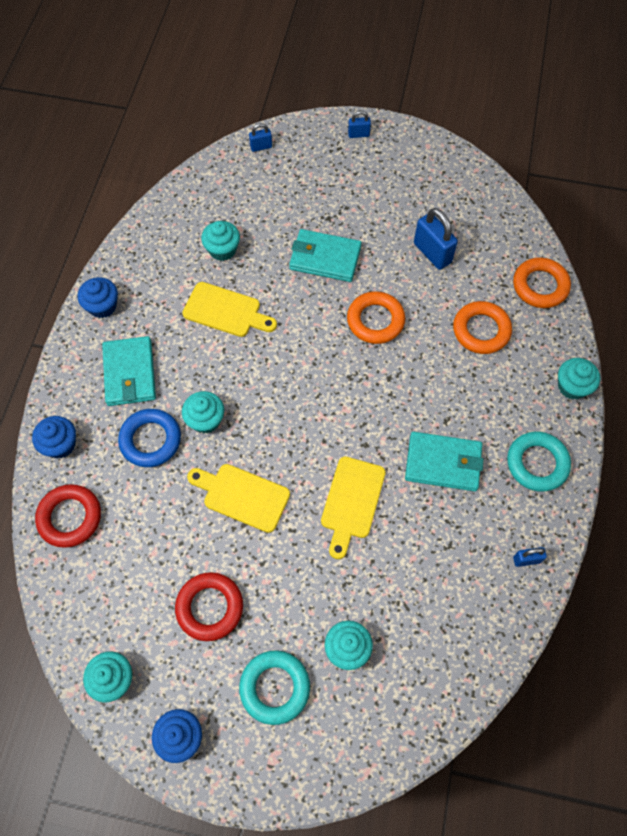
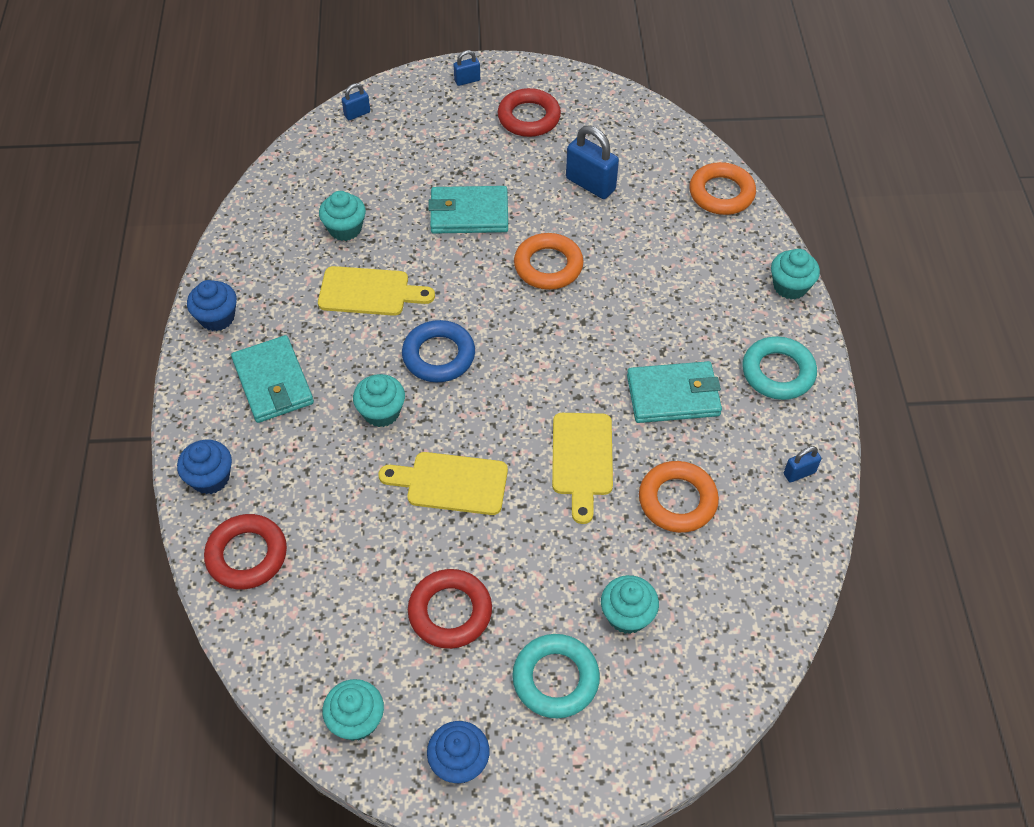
camera: 15 degrees left, 10 degrees down
blue ring [118,409,181,467] -> blue ring moved to [402,320,475,382]
orange ring [453,301,512,354] -> orange ring moved to [639,461,719,533]
none -> red ring [498,88,561,137]

